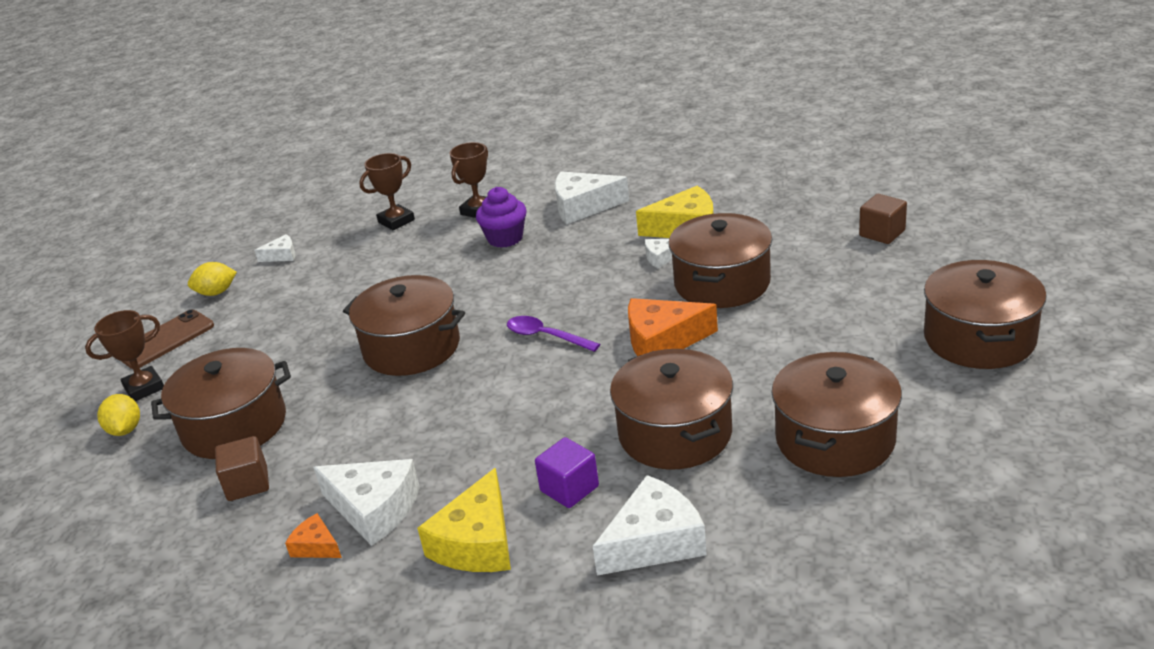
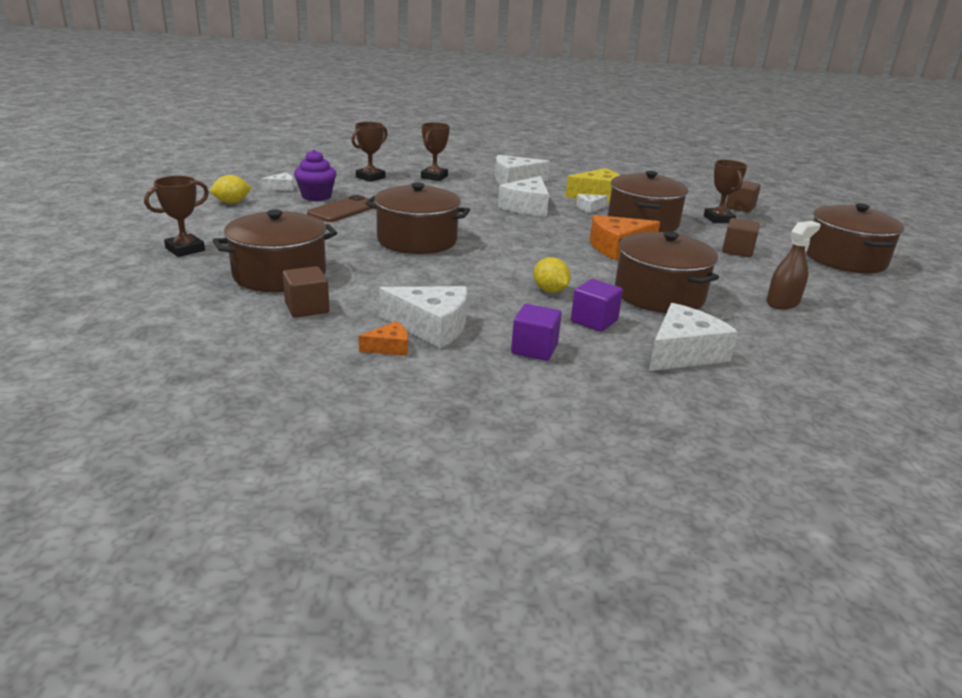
camera: 15 degrees left, 5 degrees down
yellow lemon [97,394,140,436] -> yellow lemon moved to [533,257,571,293]
brown phone [121,310,214,369] -> brown phone moved to [307,195,376,222]
orange cheese [285,513,342,558] -> orange cheese turned 135 degrees clockwise [359,321,408,356]
yellow cheese [417,467,511,572] -> purple cube [511,304,562,361]
purple cupcake [476,187,526,248] -> purple cupcake moved to [294,150,336,201]
purple spoon [507,316,600,352] -> none
brown pot [772,352,902,477] -> brown spray bottle [766,221,821,309]
none -> white cheese [498,176,549,216]
none -> brown trophy [704,160,747,223]
none -> brown cube [722,218,760,257]

